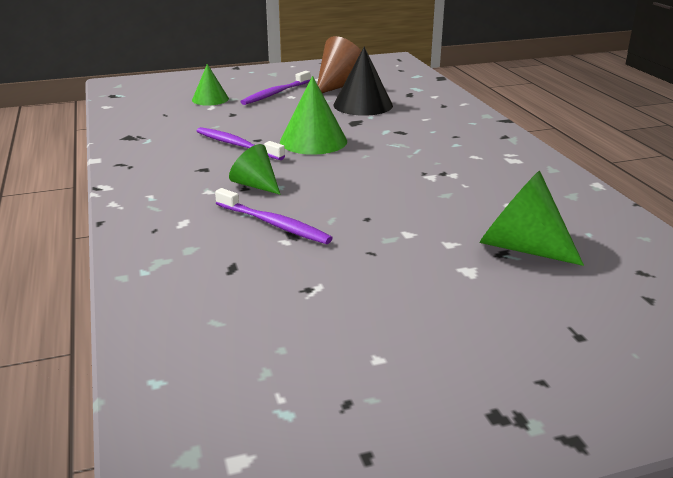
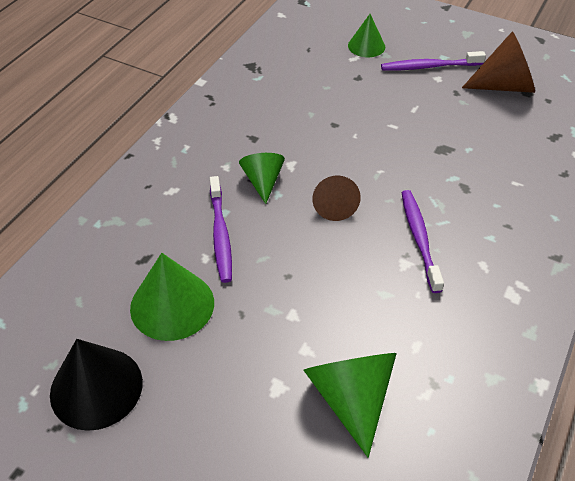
camera: 45 degrees right, 20 degrees up
purple toothbrush [196,127,285,160] -> purple toothbrush moved to [401,190,444,293]
green cone [280,76,347,155] -> green cone moved to [130,253,214,341]
black cone [333,47,393,116] -> black cone moved to [50,339,143,431]
none -> brown cone [312,176,361,221]

